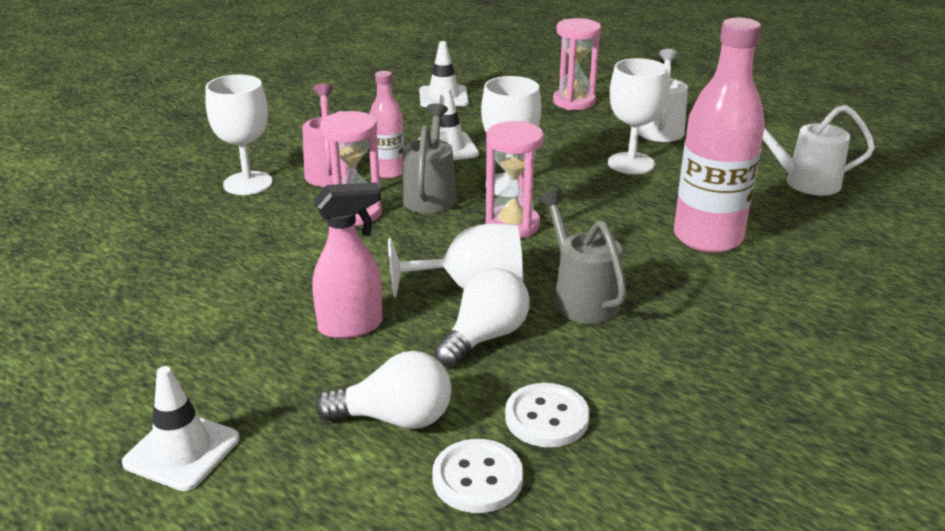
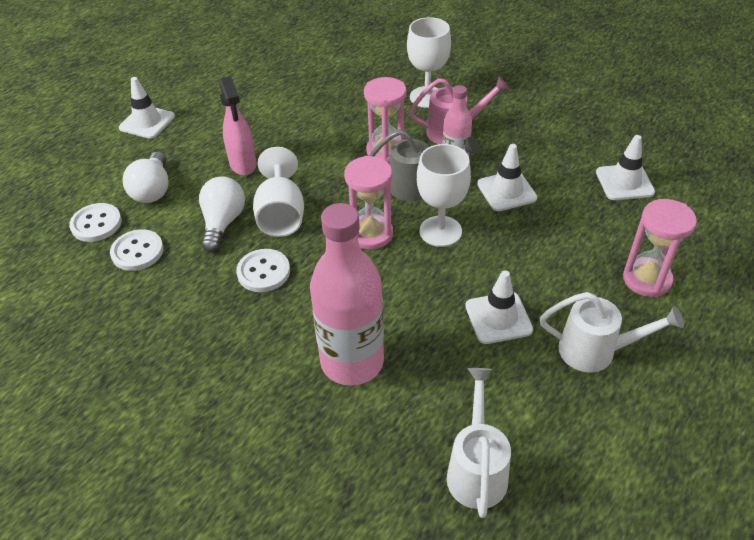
camera: 90 degrees right, 15 degrees up
white light bulb [434,268,530,368] -> white light bulb turned 120 degrees counterclockwise [199,176,245,252]
grey watering can [538,190,627,324] -> white button [236,249,290,292]
white goblet [608,58,668,174] -> white traffic cone [465,270,533,344]

